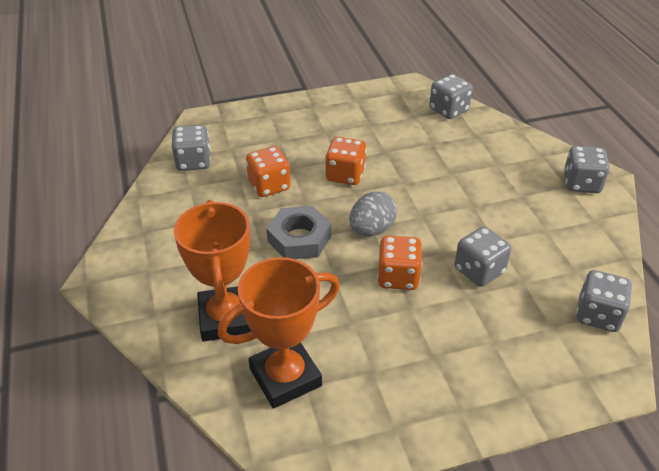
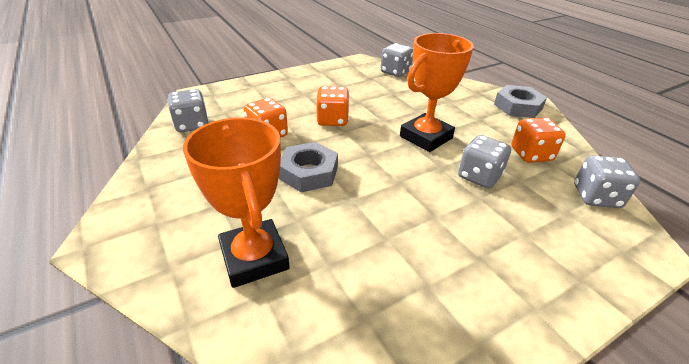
camera: 15 degrees left, 5 degrees down
orange trophy [218,257,340,409] -> orange trophy moved to [400,33,474,152]
grey egg [349,191,397,236] -> none
orange dice [377,236,422,290] -> orange dice moved to [511,117,566,163]
grey dice [564,146,610,193] -> grey nut [494,85,547,118]

